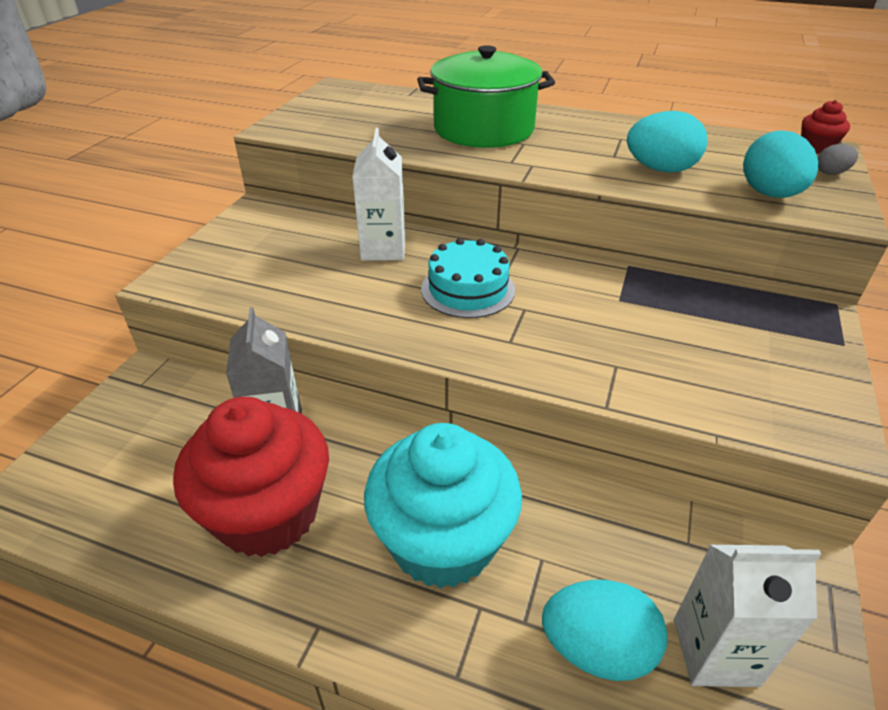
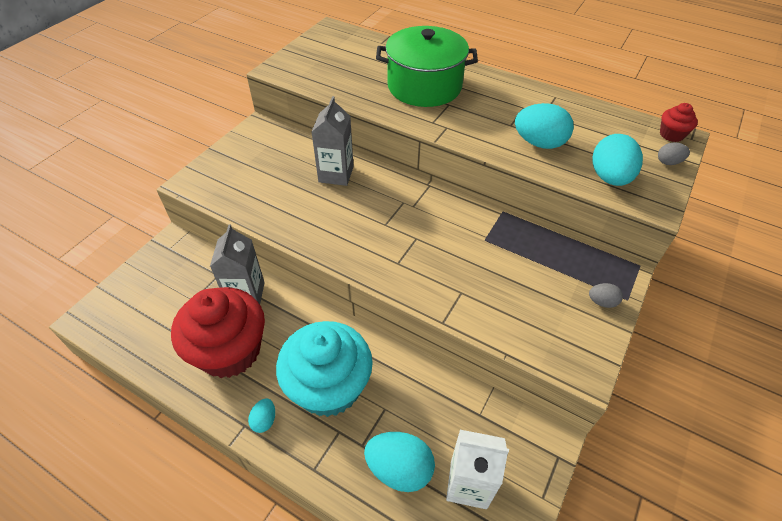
camera: 10 degrees right, 10 degrees up
white carton [352,128,405,261] -> grey carton [311,96,354,186]
turquoise cake [421,238,515,318] -> none
none -> turquoise egg [248,398,275,433]
none -> grey egg [589,283,623,308]

